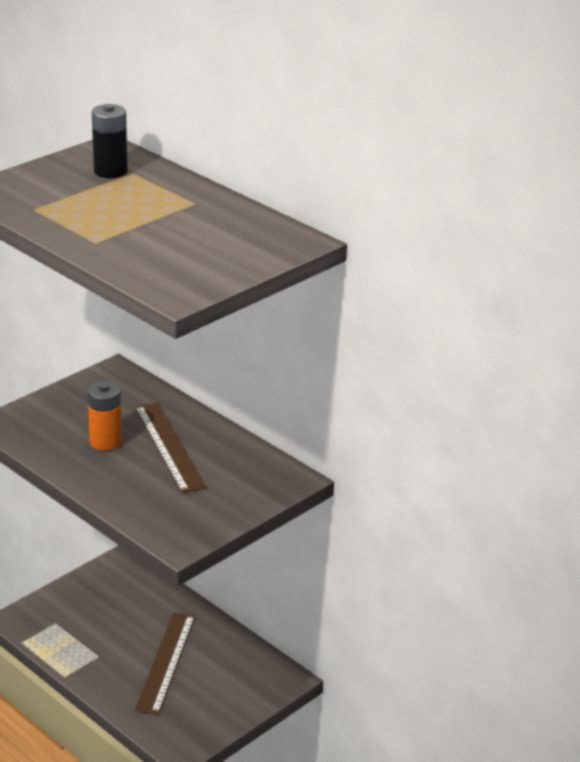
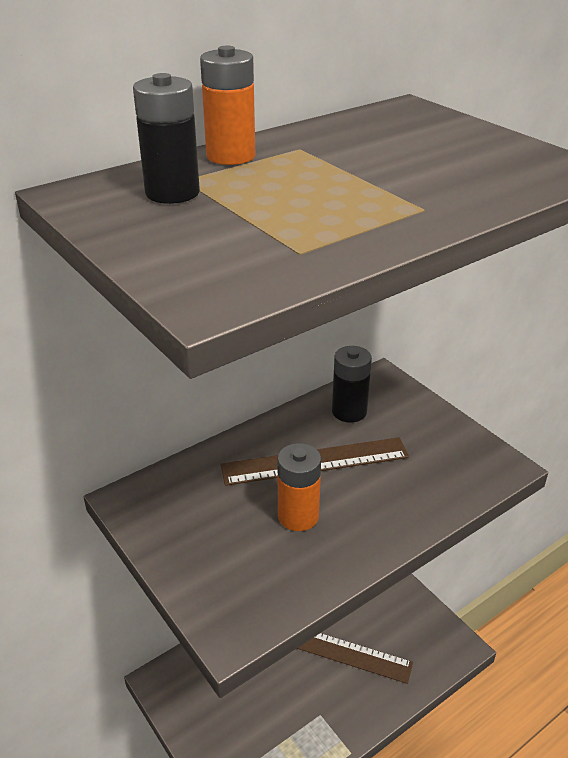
camera: 80 degrees left, 5 degrees up
none -> orange battery [200,46,255,165]
none -> black battery [332,346,372,423]

